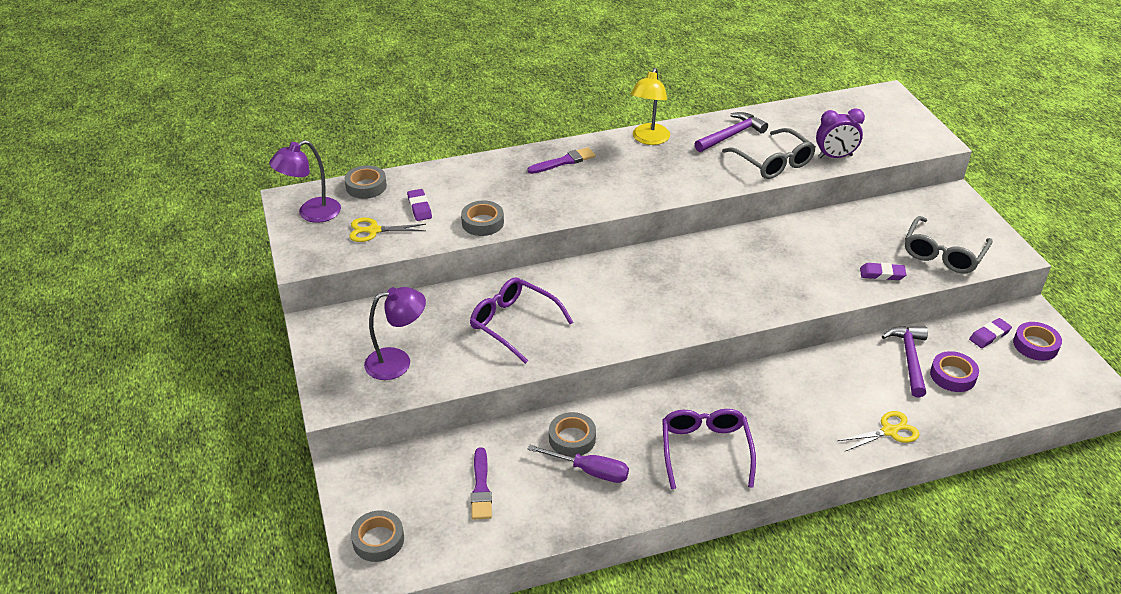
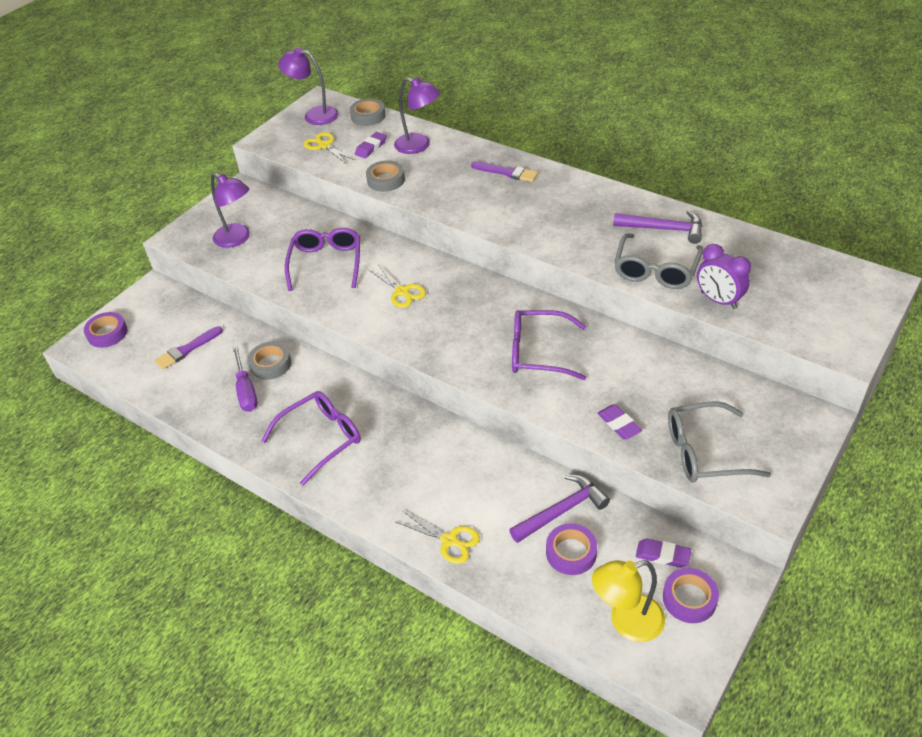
camera: 55 degrees right, 5 degrees up
grey tape [351,510,404,562] -> purple tape [84,312,127,348]
yellow lamp [631,68,670,145] -> yellow lamp moved to [592,560,665,642]
none -> yellow scissors [369,264,426,308]
none -> purple lamp [394,77,440,154]
none -> purple glasses [512,310,586,380]

